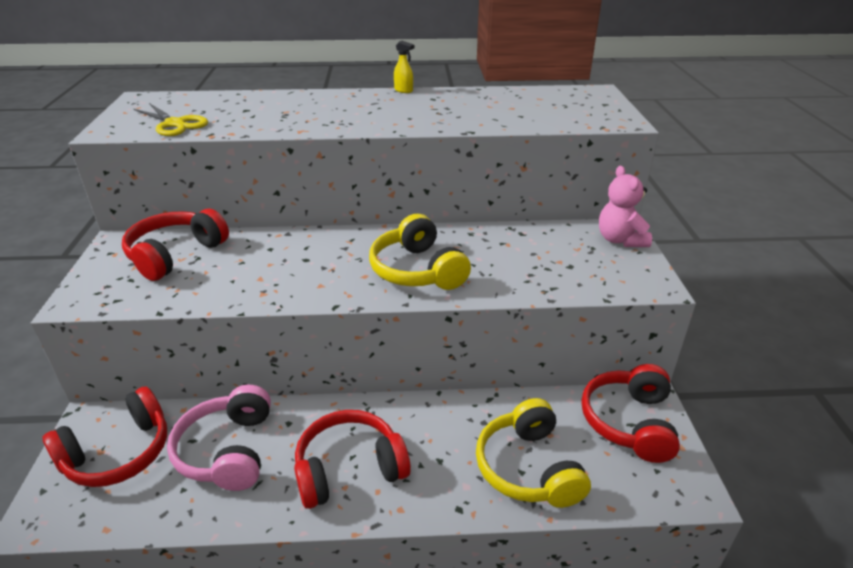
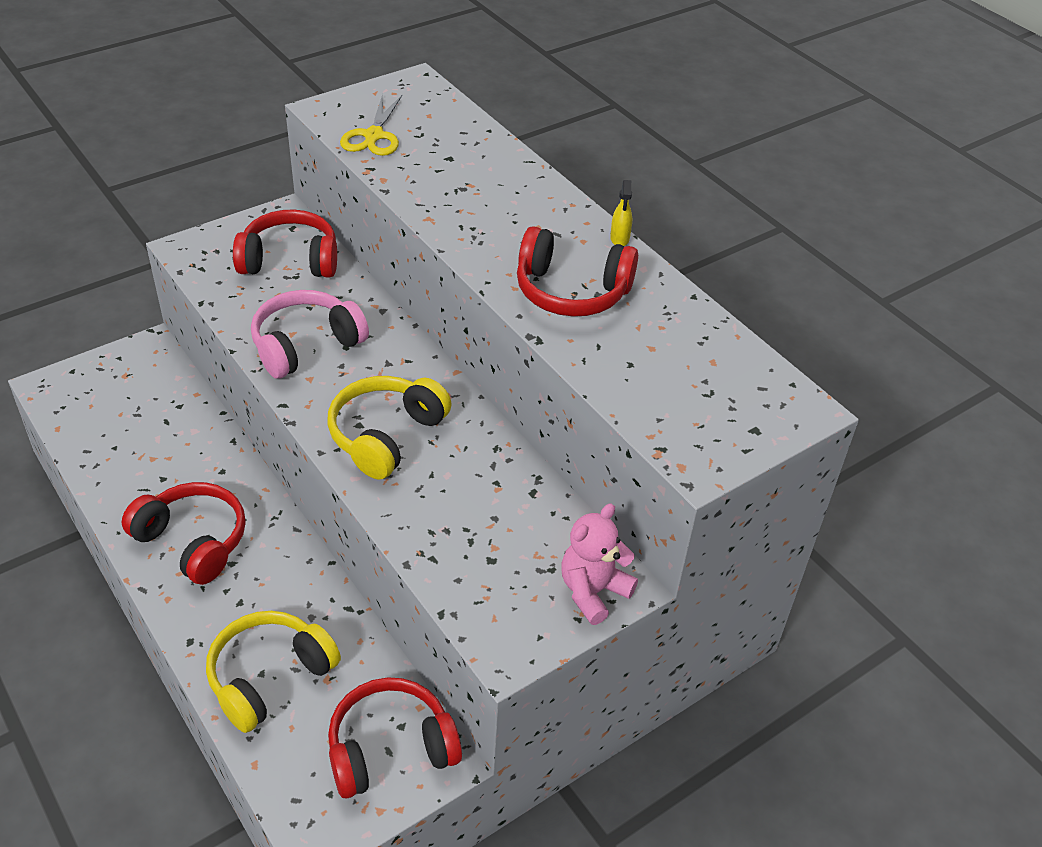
camera: 55 degrees right, 10 degrees up
red headphones [43,386,167,487] -> red headphones moved to [517,226,638,316]
pink headphones [167,385,271,491] -> pink headphones moved to [251,290,369,379]

